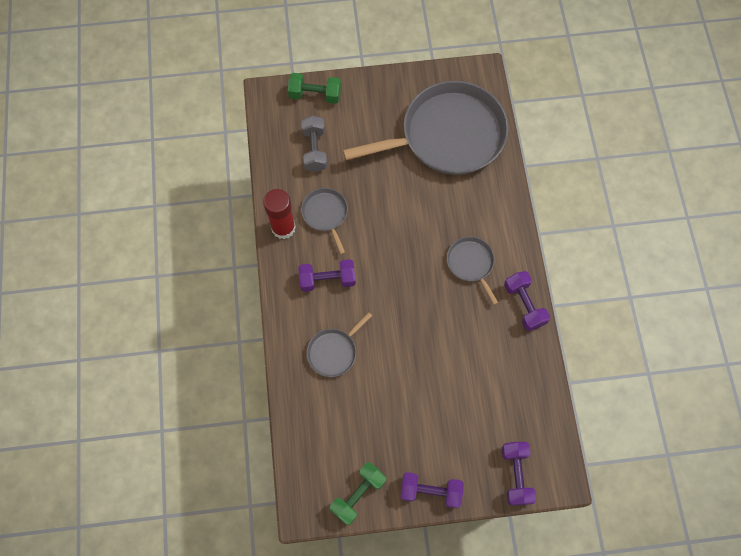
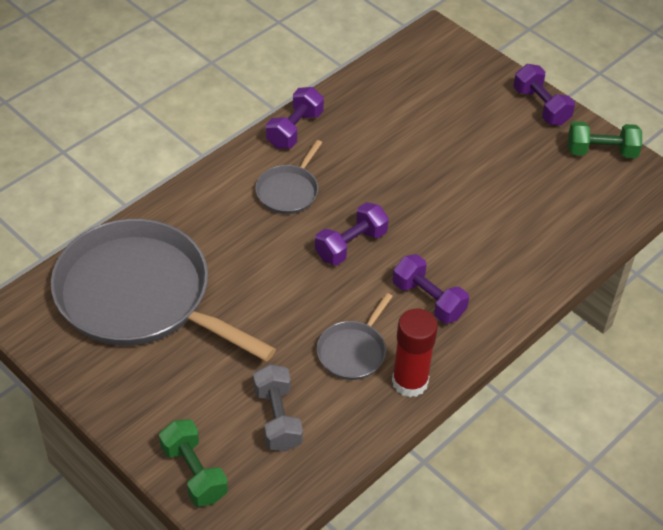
camera: 130 degrees left, 20 degrees down
grey dumbbell [301,116,327,172] -> grey dumbbell turned 60 degrees counterclockwise [253,364,303,452]
grey pan [307,312,372,377] -> none
purple dumbbell [502,442,536,506] -> purple dumbbell moved to [315,202,389,265]

